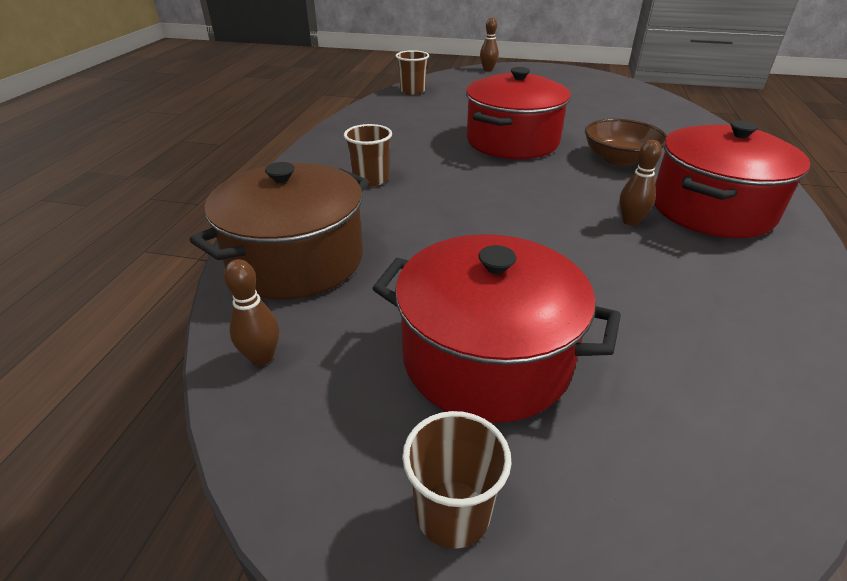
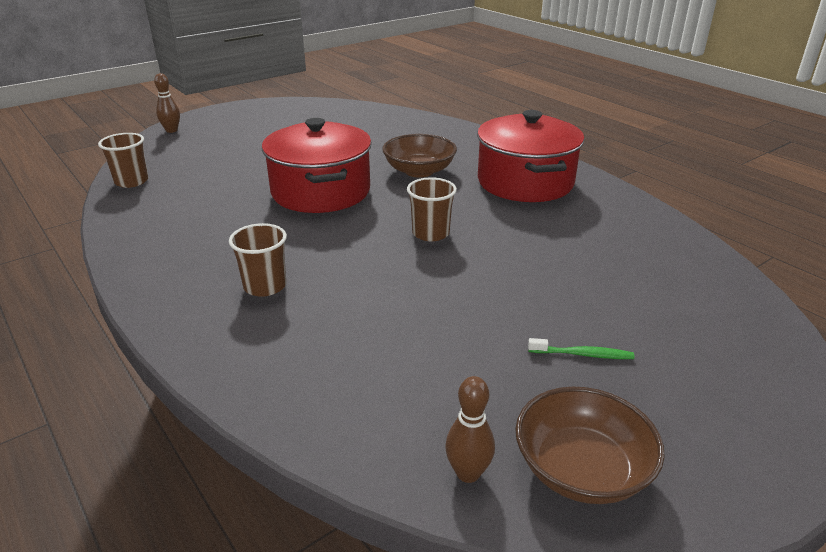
camera: 50 degrees left, 5 degrees down
brown pot [190,162,369,299] -> none
red pot [372,234,621,423] -> green toothbrush [528,338,634,359]
brown cup [402,411,512,549] -> brown cup moved to [407,177,457,241]
brown bowling pin [619,140,662,226] -> none
none -> brown bowl [515,387,665,504]

